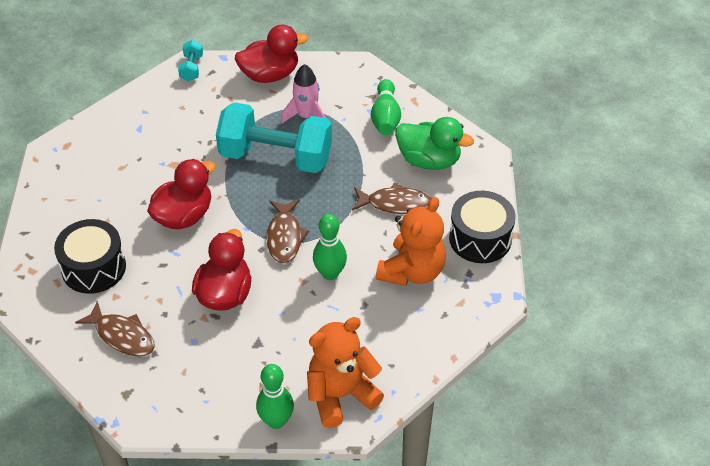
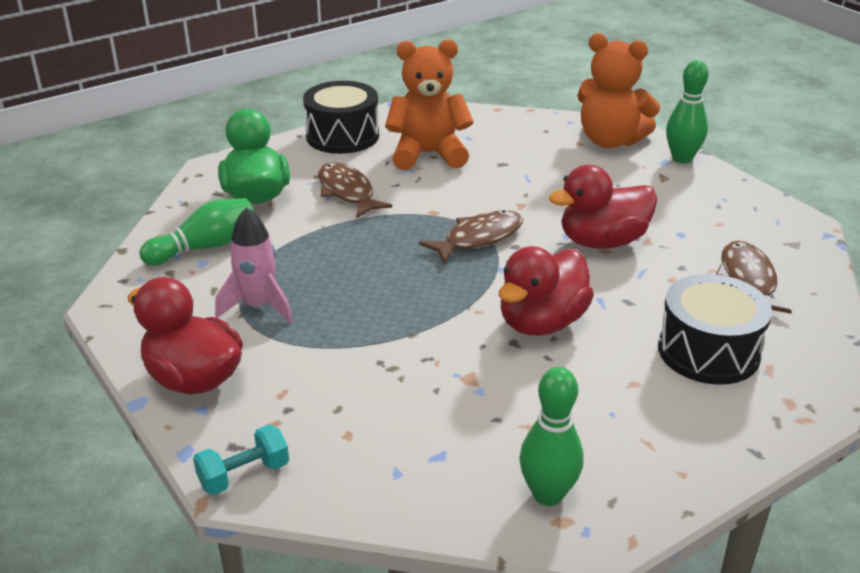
camera: 125 degrees left, 15 degrees down
red duck [147,159,216,229] -> red duck turned 60 degrees counterclockwise [499,246,594,336]
turquoise dumbbell [216,102,332,173] -> none
green bowling pin [313,214,347,280] -> green bowling pin moved to [519,367,584,506]

